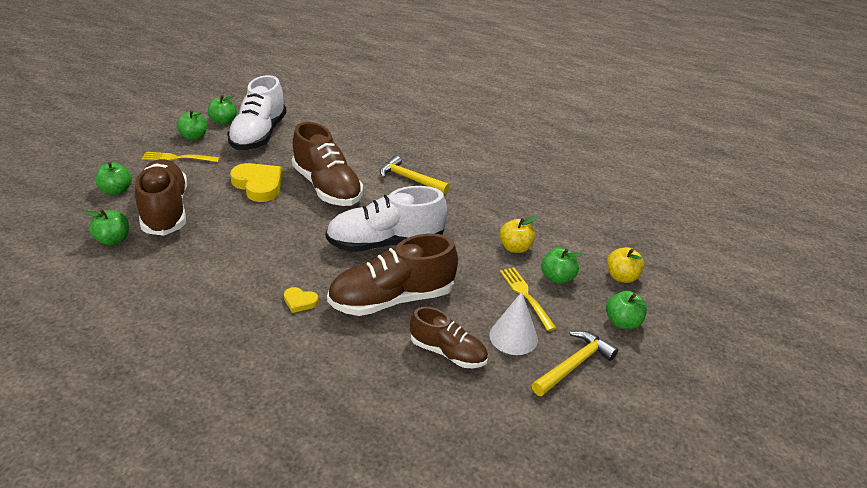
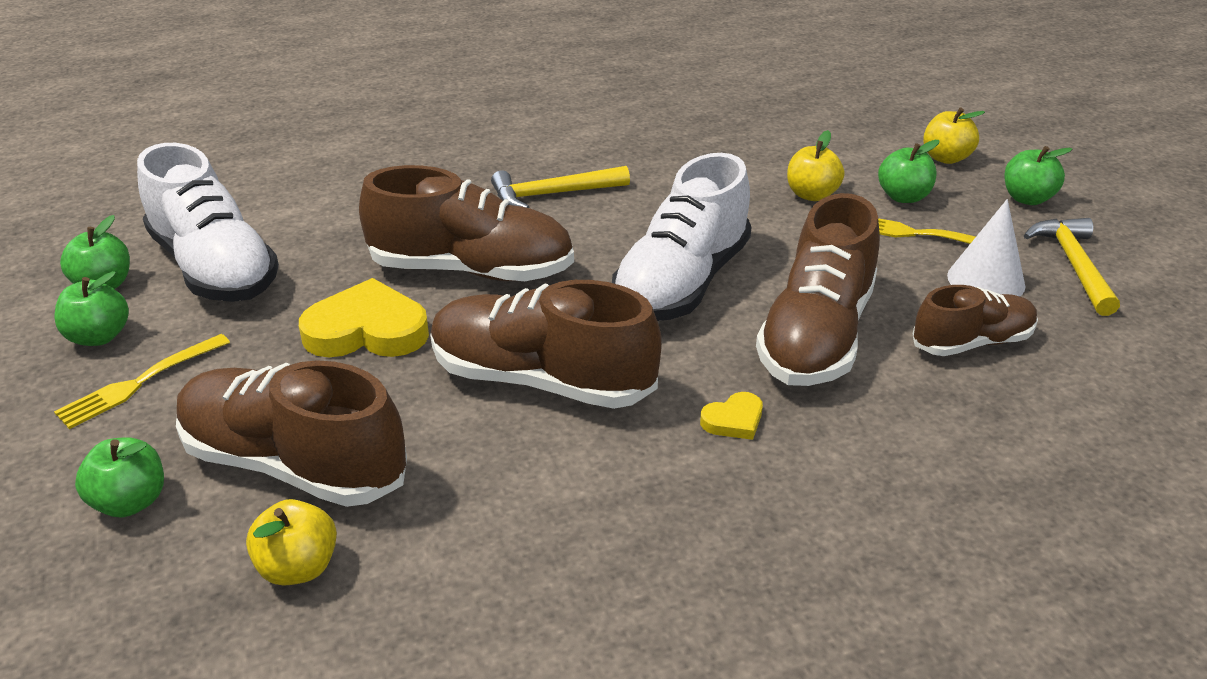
camera: 45 degrees left, 0 degrees up
green apple [84,209,129,245] -> yellow apple [246,499,337,585]
none -> brown shoe [430,280,662,409]

